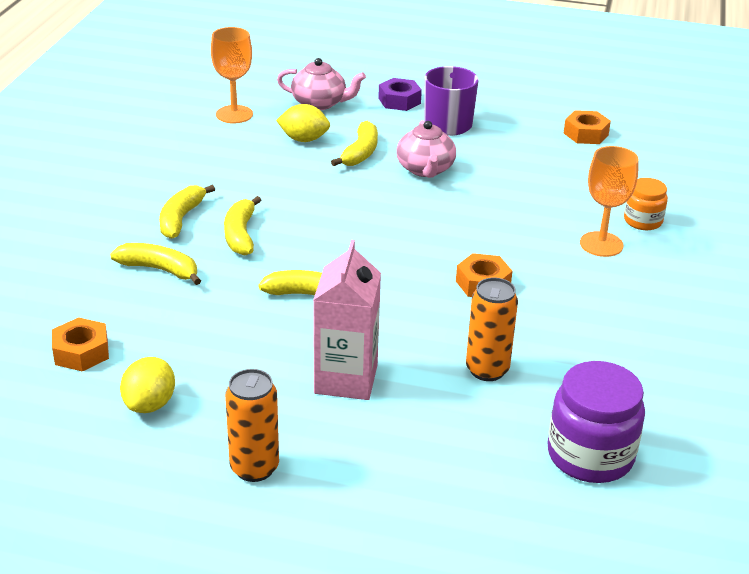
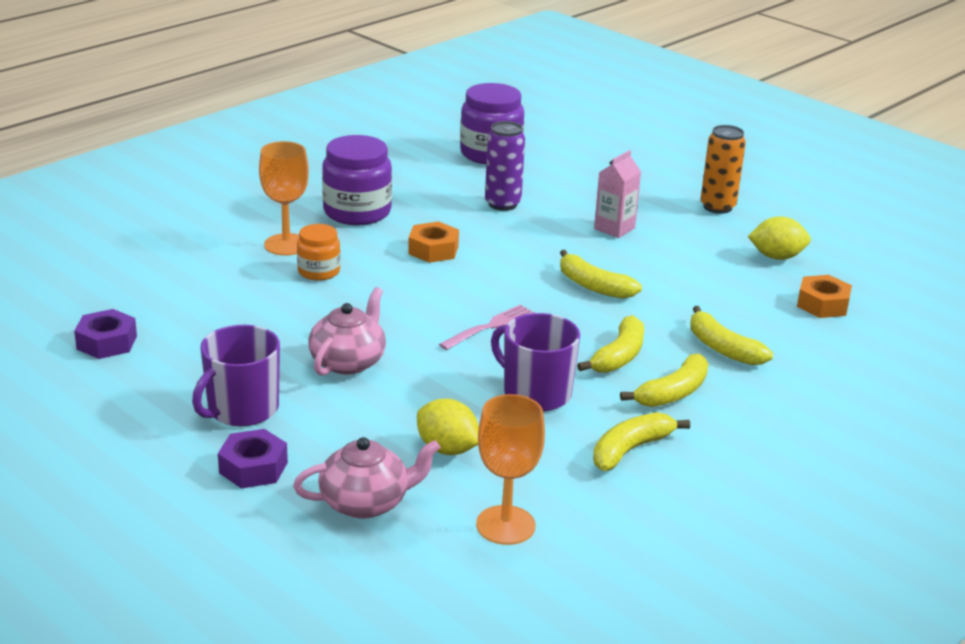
camera: 150 degrees left, 5 degrees down
yellow lemon [120,357,175,413] -> yellow lemon turned 45 degrees clockwise [748,216,811,260]
pink teapot [277,58,366,110] -> pink teapot turned 120 degrees clockwise [293,437,441,519]
pink carton [313,240,381,400] -> pink carton [594,150,641,238], size x0.65
yellow banana [331,121,378,166] -> yellow banana moved to [593,412,690,471]
orange can [466,277,518,381] -> purple can [485,121,525,211]
orange nut [564,110,611,144] -> purple nut [74,309,137,359]
orange jar [624,178,668,230] -> orange jar moved to [297,224,341,281]
none -> purple jar [322,135,392,225]
none -> pink fork [439,304,535,350]
none -> purple mug [491,313,580,411]

